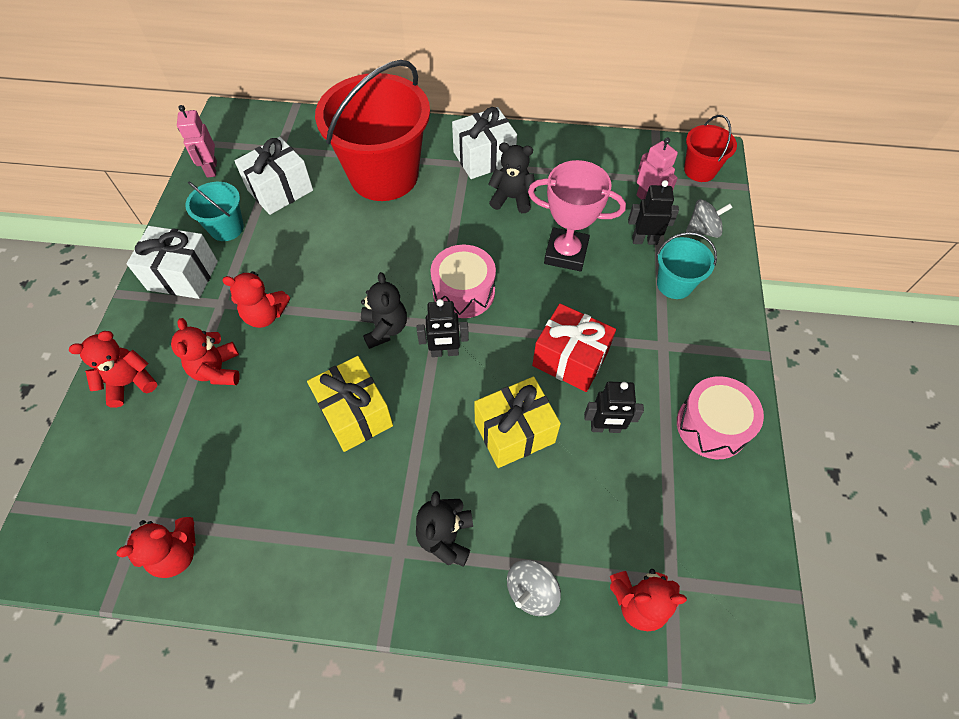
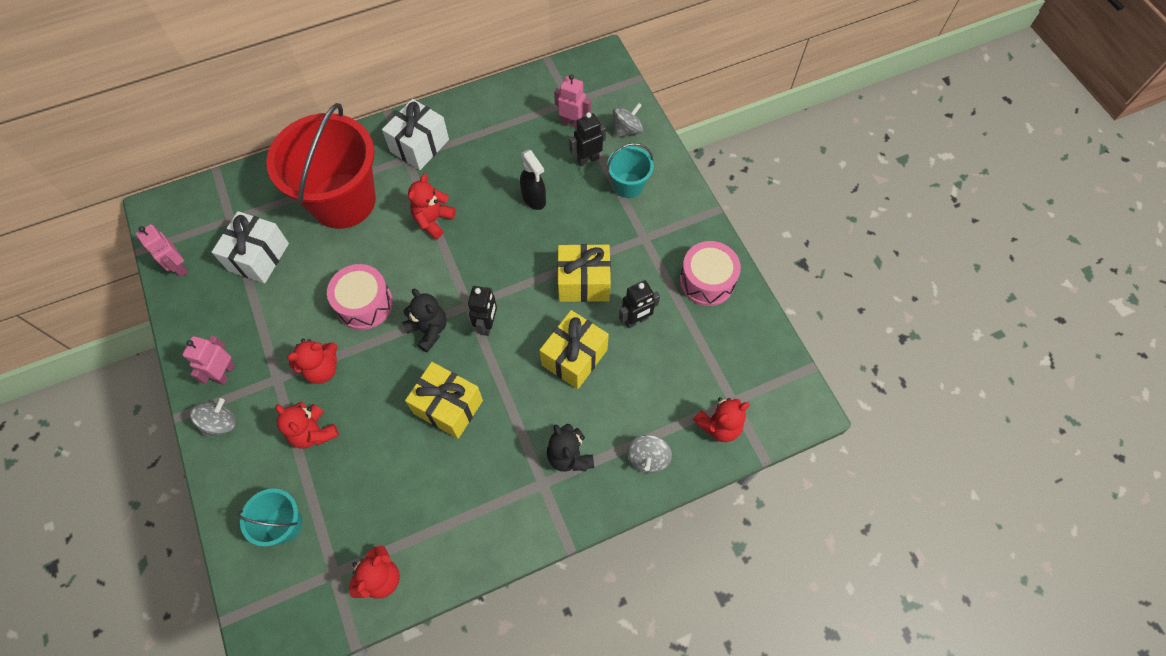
camera: 30 degrees left, 5 degrees up
red teddy bear [69,331,157,408] -> red teddy bear moved to [408,174,456,239]
white gift [126,226,218,299] -> pink robot [182,336,235,385]
turquoise bucket [185,181,244,241] -> turquoise bucket moved to [237,488,303,547]
black robot [417,299,469,357] -> black robot turned 45 degrees counterclockwise [468,286,497,336]
pink drum [430,245,496,318] -> pink drum moved to [327,264,393,330]
black teddy bear [488,143,536,213] -> none
pink trophy [528,160,626,271] -> black spray bottle [520,150,546,210]
red gift [532,303,616,392] -> yellow gift [557,244,611,302]
red bucket [684,115,737,182] -> none
none -> grey spinning top [190,398,237,437]

